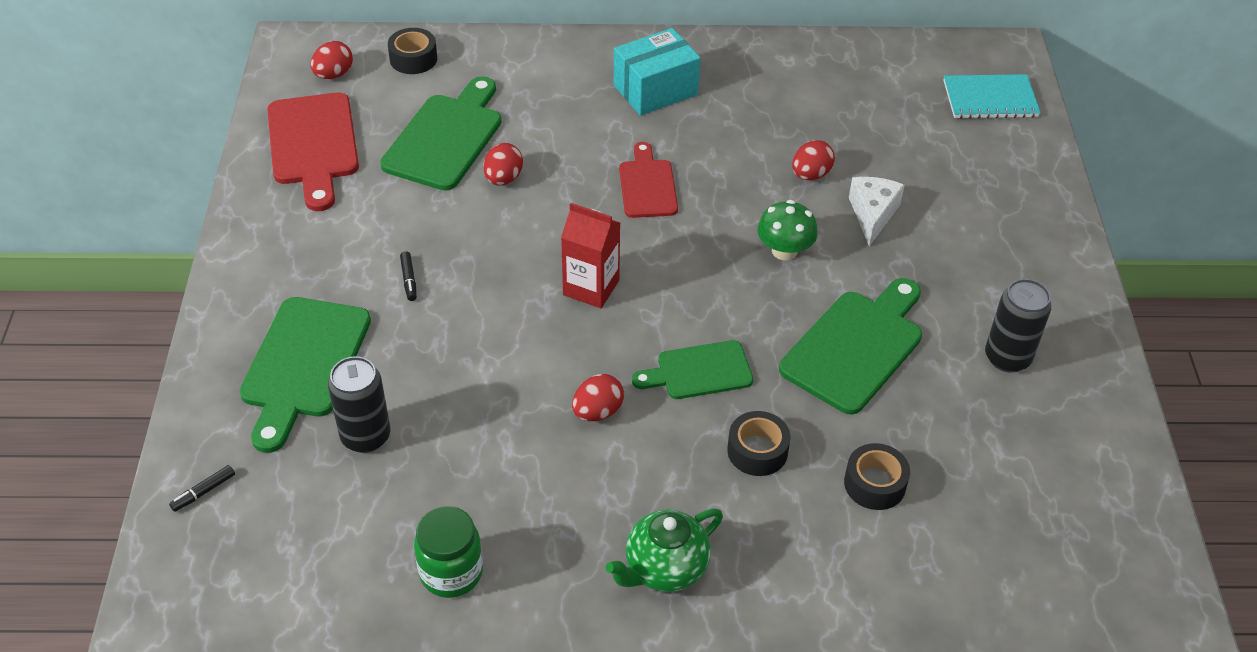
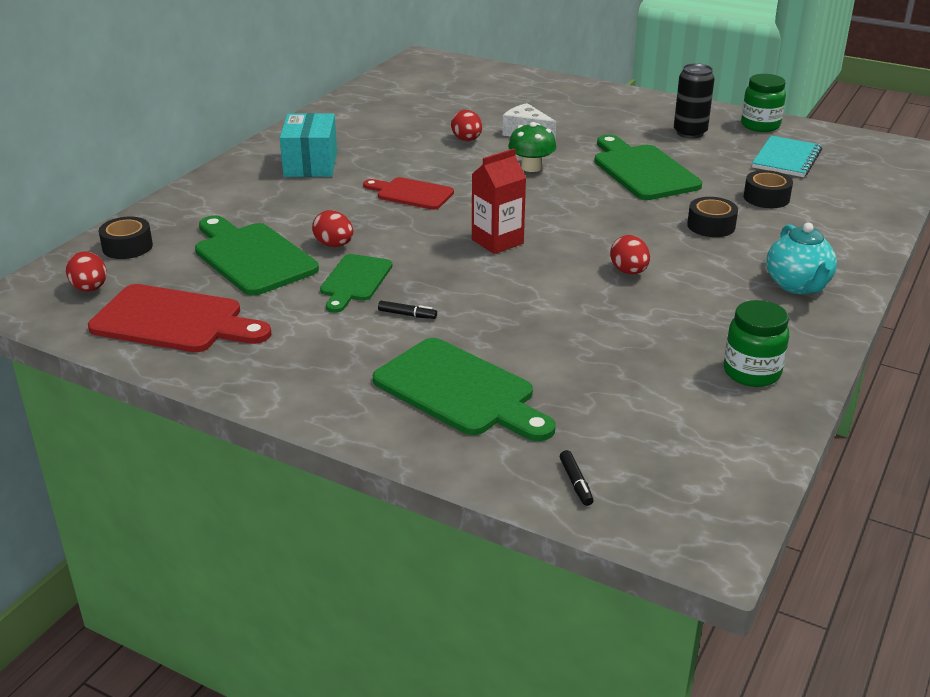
camera: 60 degrees left, 15 degrees down
black can [328,356,391,453] -> none
green teapot [605,508,723,592] -> turquoise teapot [766,223,837,294]
green cutting board [632,340,753,399] -> green cutting board moved to [320,254,392,313]
turquoise notebook [943,74,1041,119] -> turquoise notebook moved to [752,136,822,177]
none -> green jar [741,74,786,132]

